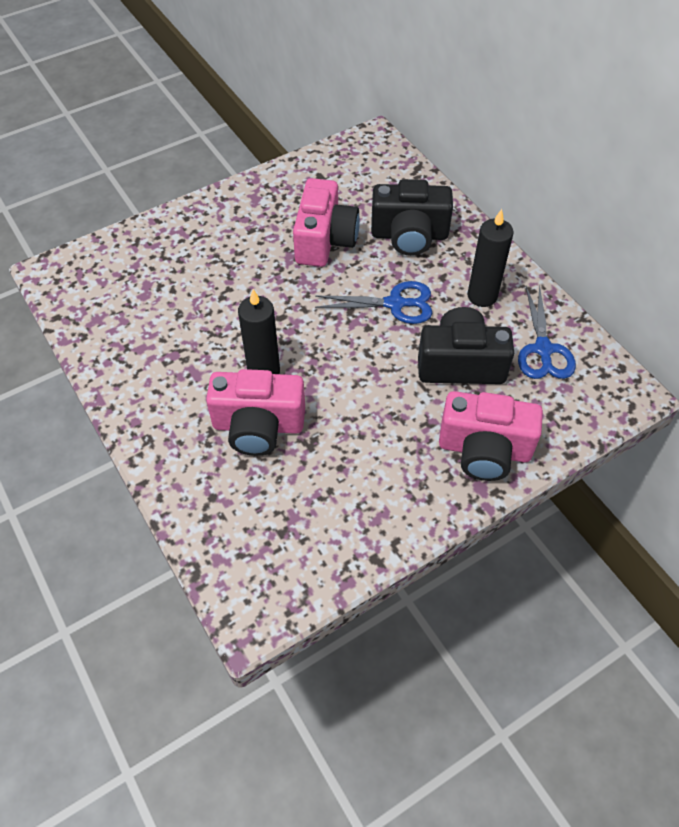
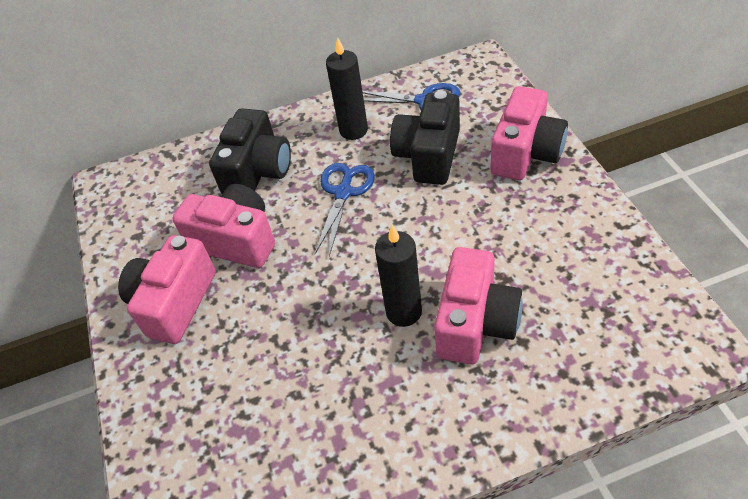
camera: 70 degrees left, 5 degrees down
none -> pink camera [118,235,216,344]

